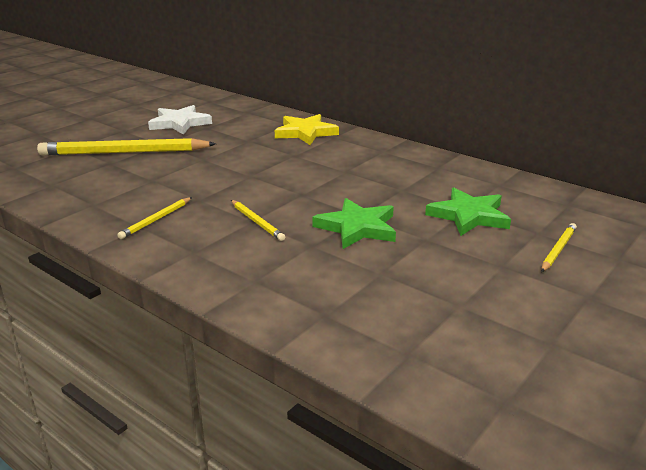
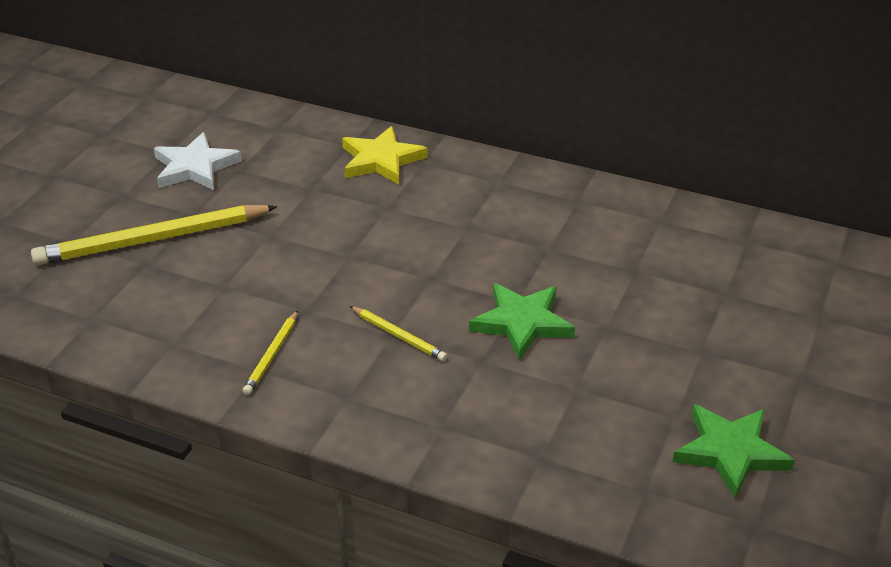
camera: 15 degrees left, 10 degrees up
green star [425,187,511,236] -> green star moved to [673,404,795,499]
yellow pencil [541,223,577,272] -> none

